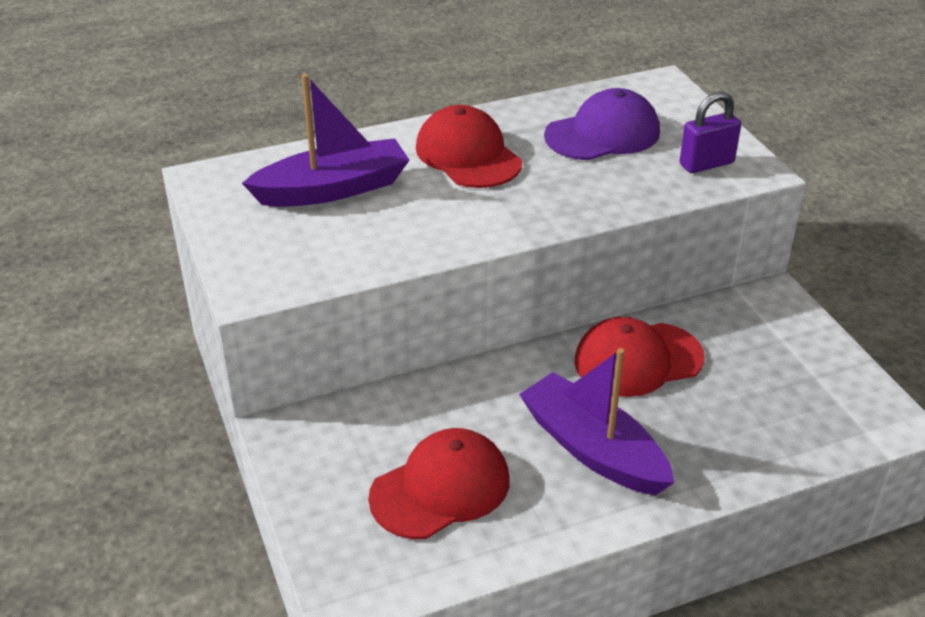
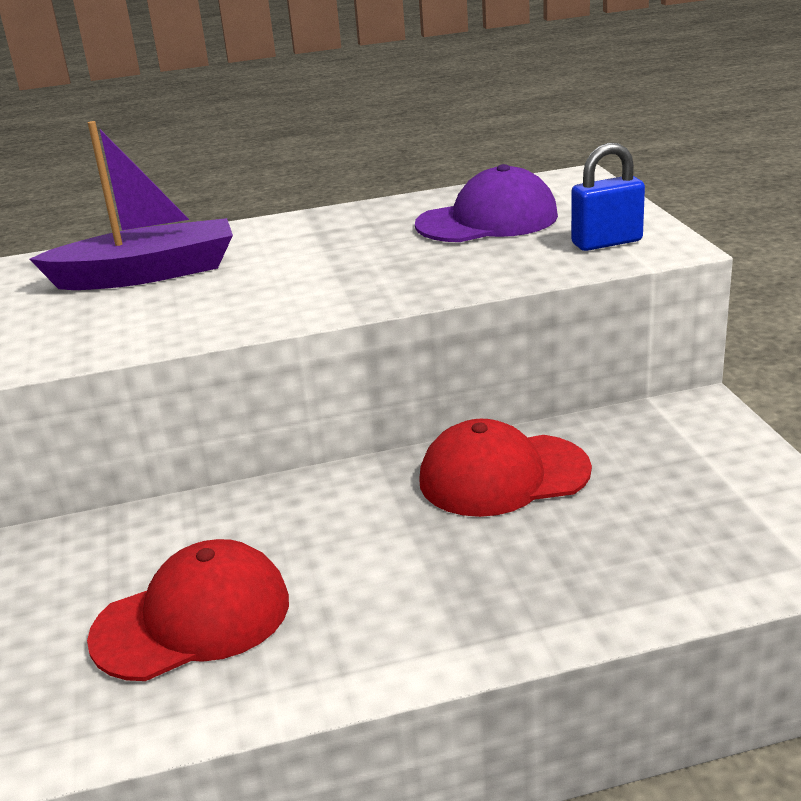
camera: 10 degrees right, 10 degrees down
red cap [416,105,522,188] -> none
purple boat [519,348,674,495] -> none
purple padlock [680,92,741,173] -> blue padlock [571,143,645,251]

